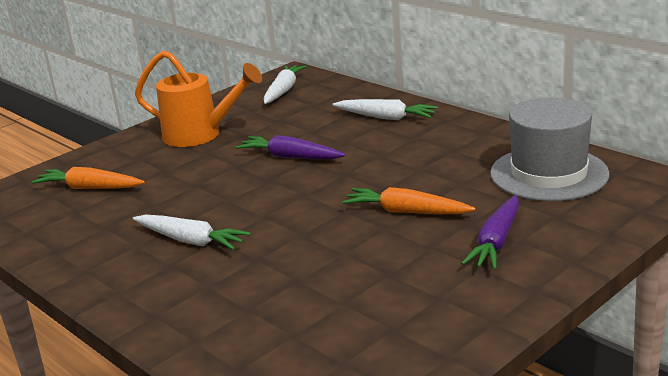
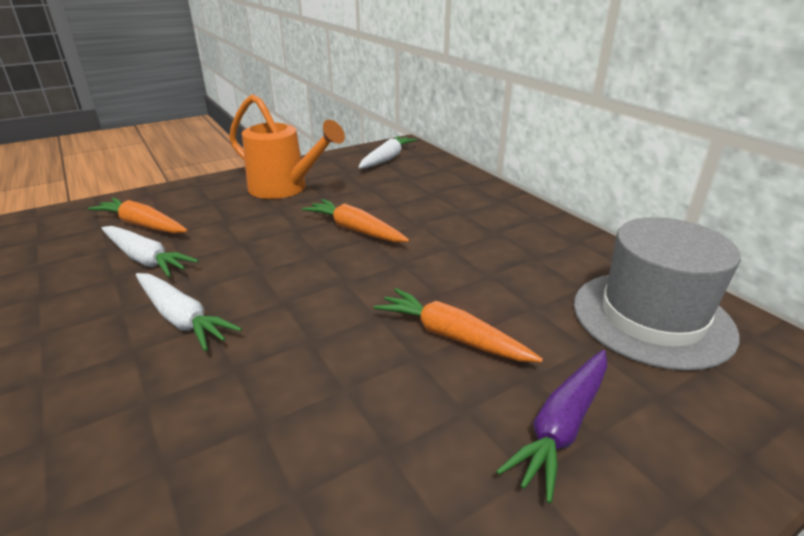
camera: 10 degrees right, 5 degrees up
purple carrot [236,135,346,159] -> orange carrot [302,199,409,242]
white carrot [332,99,438,120] -> white carrot moved to [102,226,199,277]

